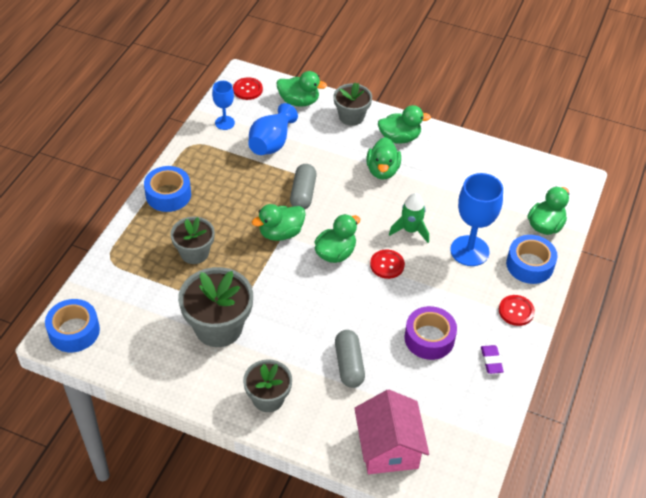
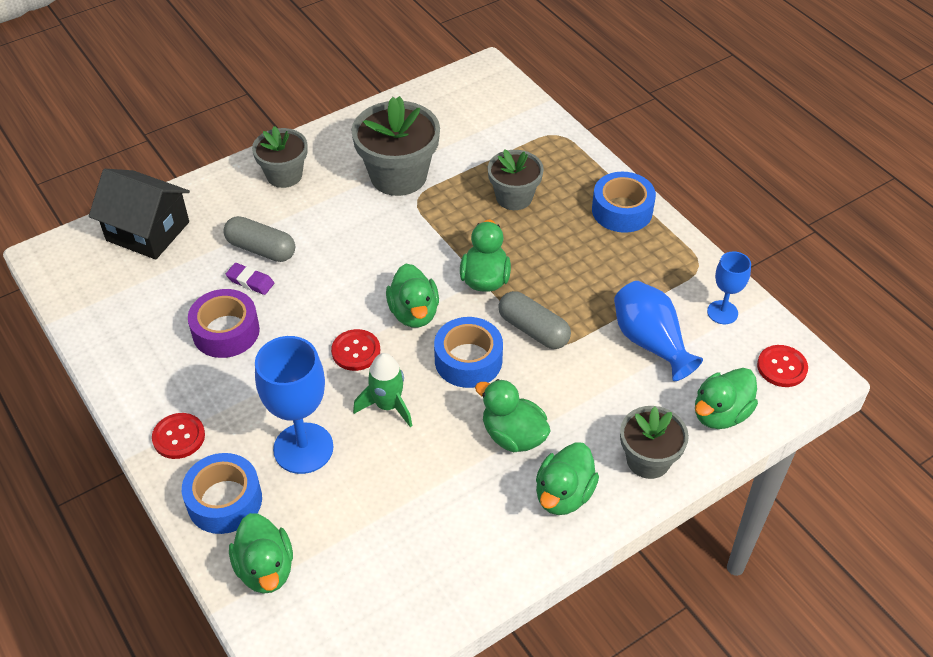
camera: 125 degrees right, 0 degrees up
blue tape [45,299,100,352] -> blue tape moved to [434,317,503,388]
pink house [354,390,429,474] -> black house [89,169,190,260]
purple eraser [481,345,504,374] -> purple eraser moved to [226,263,274,295]

